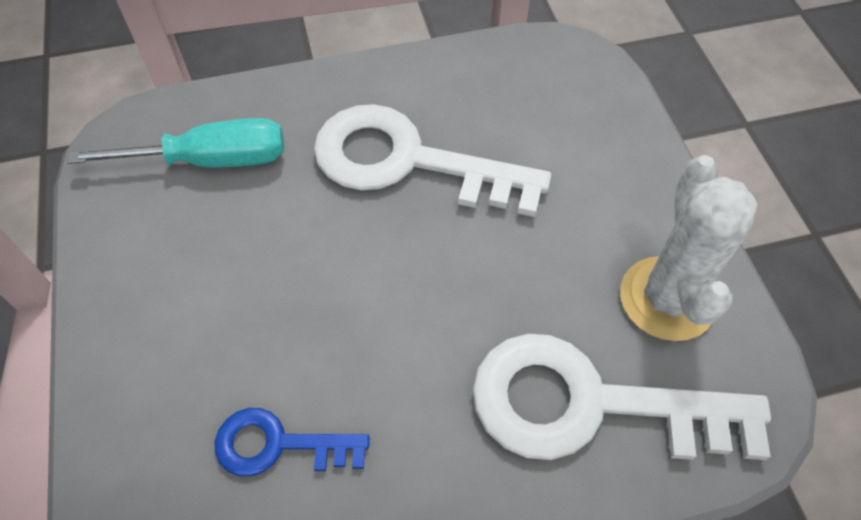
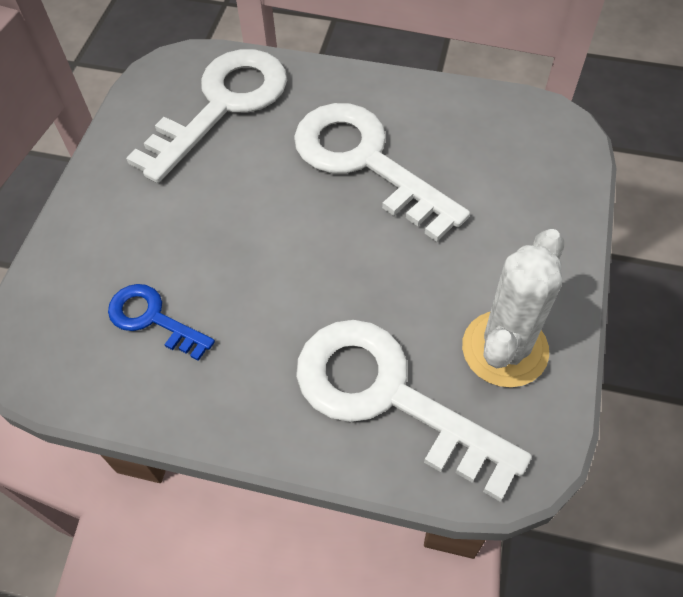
camera: 30 degrees right, 0 degrees up
turquoise screwdriver [67,118,284,167] -> white key [126,49,287,183]

